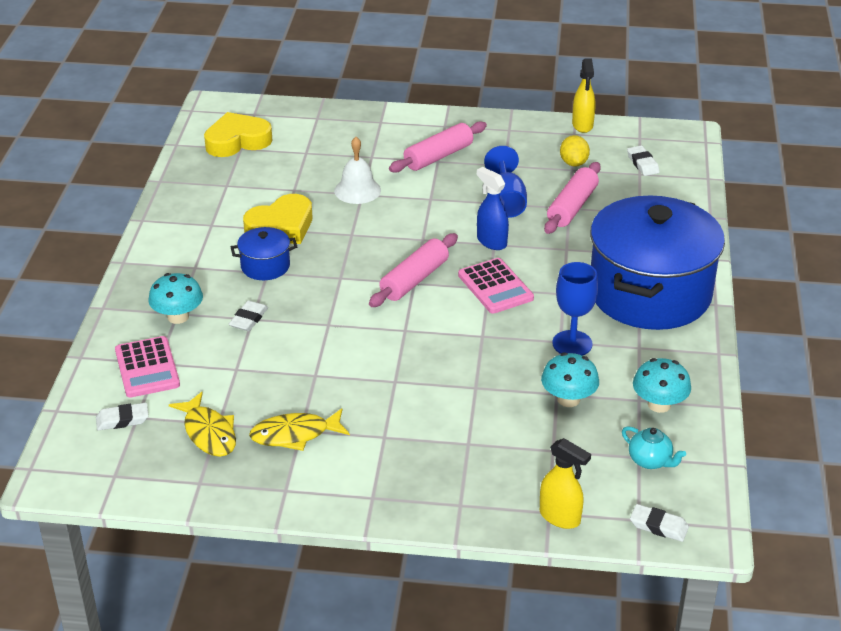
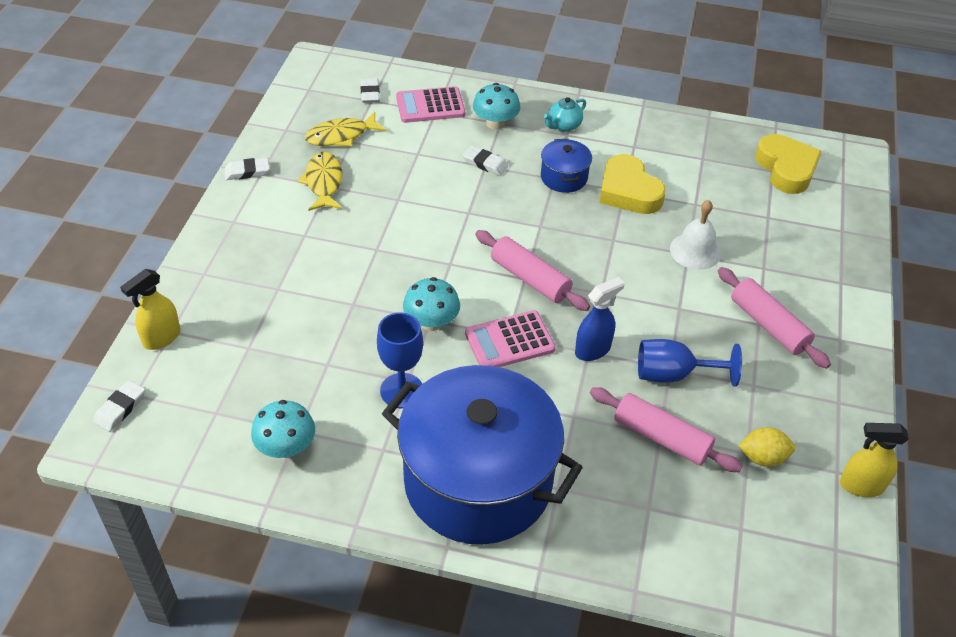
camera: 95 degrees right, 10 degrees up
turquoise mushroom [541,353,599,407] -> turquoise mushroom moved to [403,277,460,331]
turquoise teapot [622,426,686,469] -> turquoise teapot moved to [544,97,586,132]
white eraser [627,145,660,176] -> white eraser moved to [224,158,269,180]

